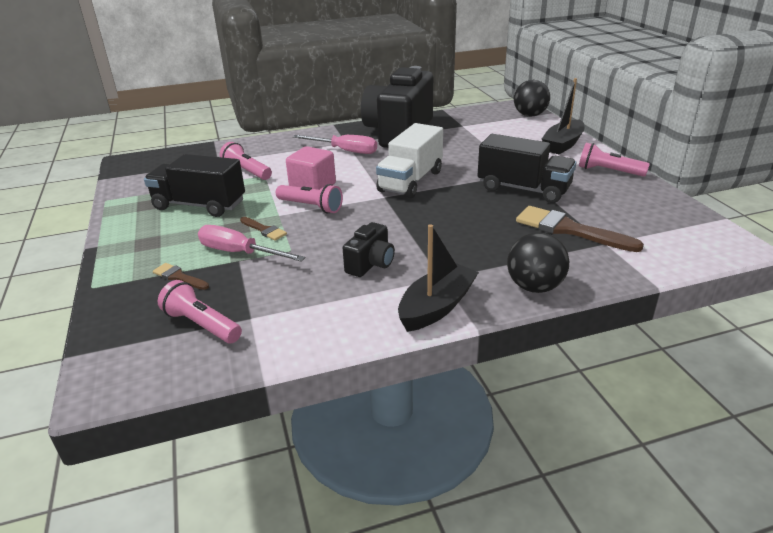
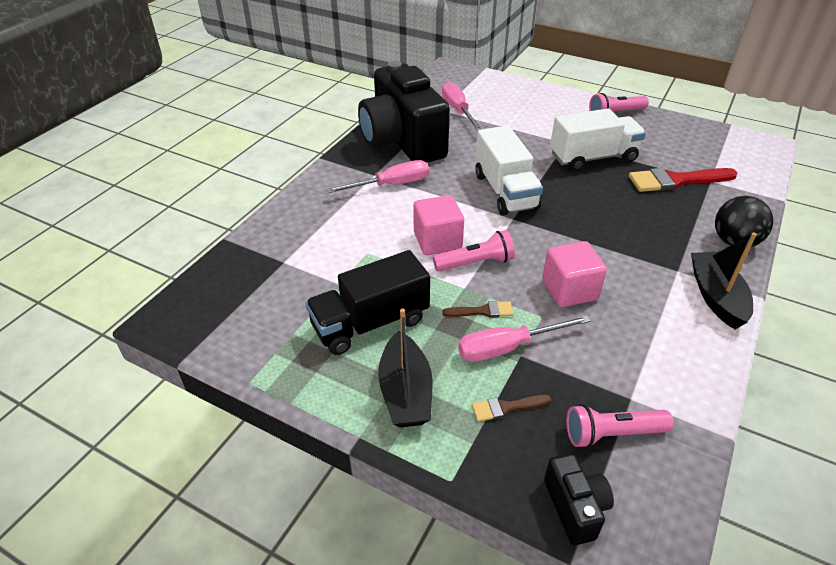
camera: 45 degrees left, 10 degrees up
pink flashlight [220,142,272,180] -> none
black camera [343,222,395,277] -> black camera moved to [544,453,614,545]
black truck [477,134,576,203] -> white truck [550,109,646,171]
black ball [514,80,550,117] -> none
brown brush [516,206,644,252] -> red brush [629,168,738,192]
black boat [542,78,585,154] -> black boat moved to [378,309,433,427]
none -> pink screwdriver [442,82,482,131]
none -> pink cube [542,241,607,307]

